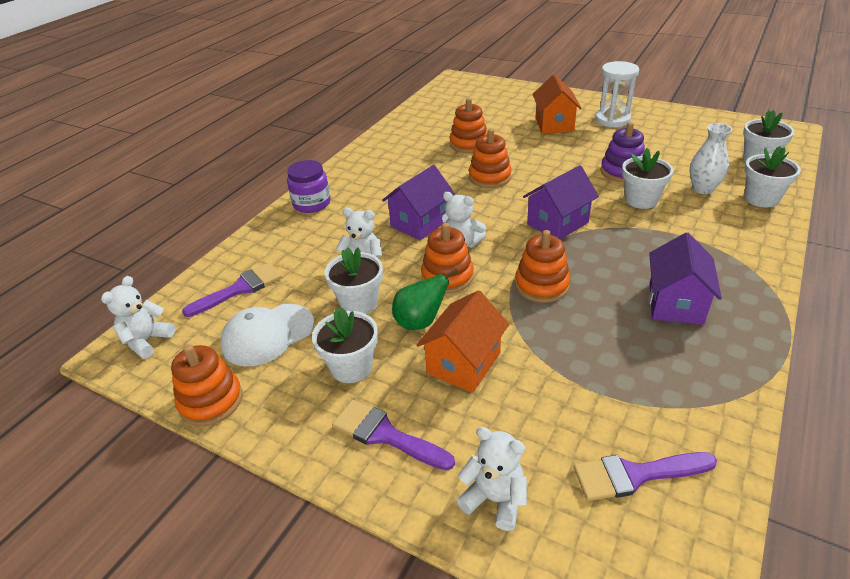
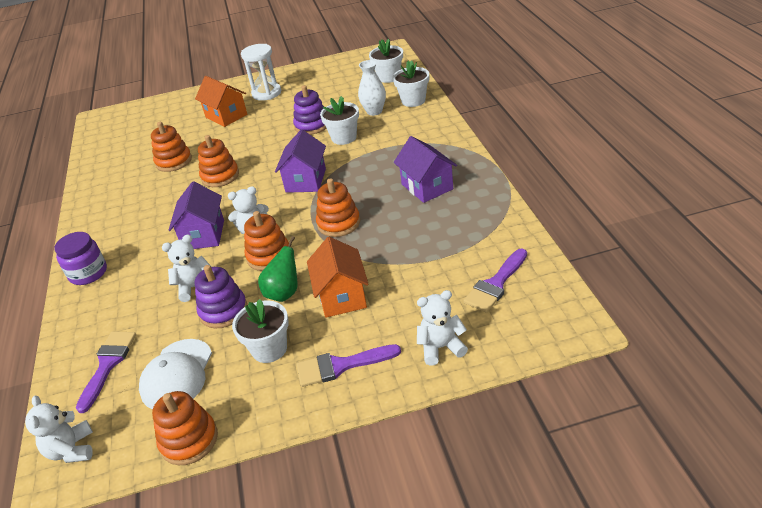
camera: 40 degrees left, 0 degrees up
white flower pot [324,247,383,314] -> purple stacking toy [195,265,247,329]

